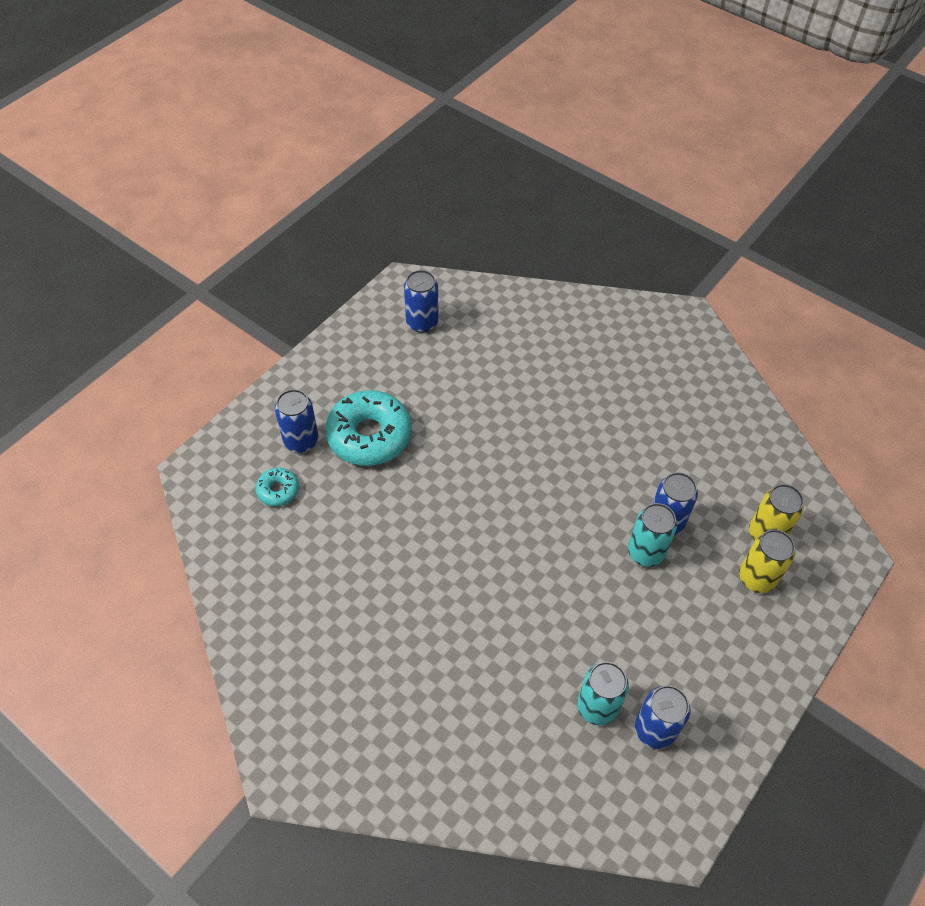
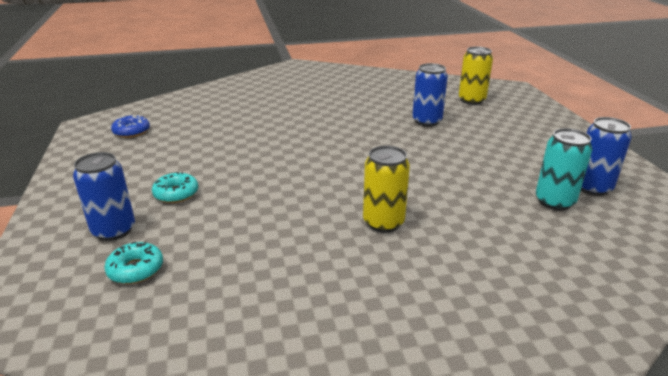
camera: 50 degrees left, 25 degrees down
turquoise donut [325,390,412,466] -> turquoise donut [152,172,198,203], size x0.48
blue can [404,270,439,333] -> blue donut [111,115,150,138]
turquoise can [628,503,677,567] -> none
yellow can [739,529,795,593] -> yellow can moved to [363,146,410,232]

